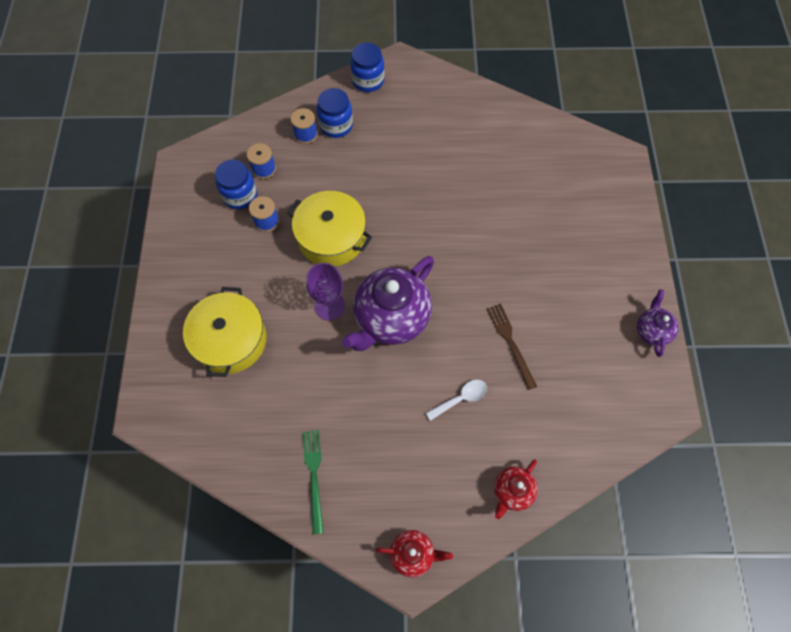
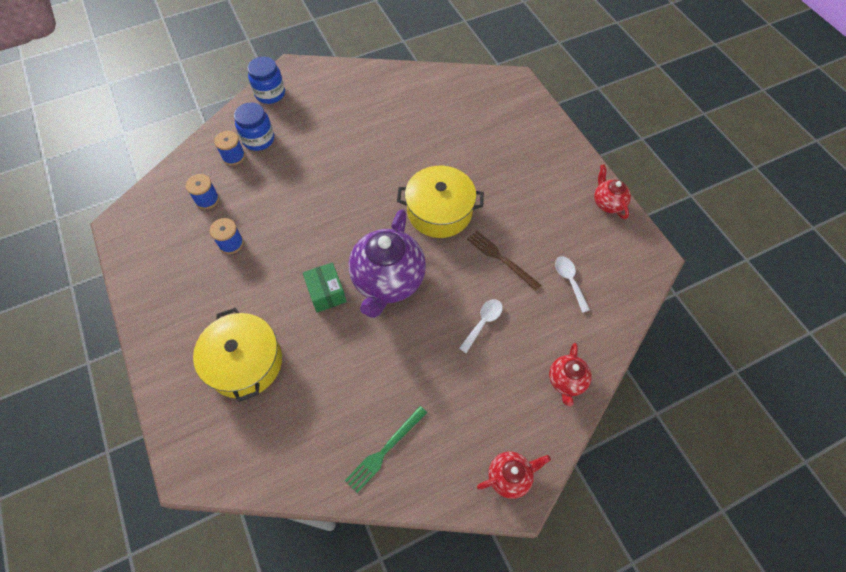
camera: 25 degrees left, 5 degrees down
blue jar [215,160,257,209] -> none
yellow pot [287,191,372,266] -> yellow pot moved to [397,166,484,238]
green fork [303,430,323,534] -> green fork turned 105 degrees counterclockwise [345,406,427,493]
purple goblet [306,263,345,320] -> green box [303,262,347,313]
purple teapot [637,290,678,357] -> red teapot [594,164,631,219]
none -> white spoon [555,256,590,313]

